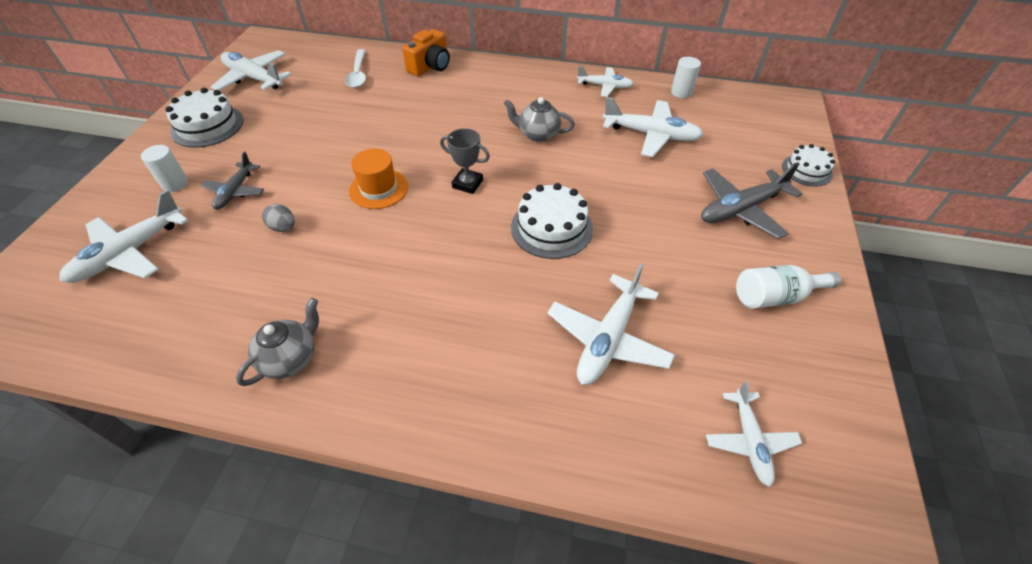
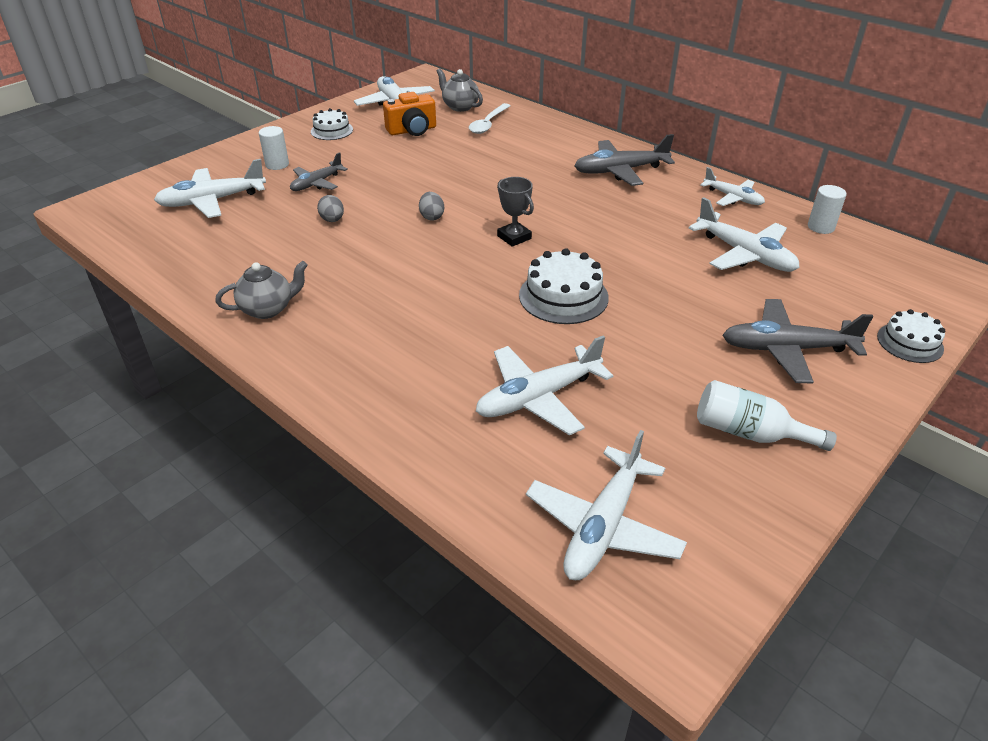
camera: 30 degrees right, 10 degrees down
white cake [165,88,243,148] -> white cake [311,108,353,140], size x0.64
orange hat [349,149,408,209] -> grey egg [419,192,444,221]
orange camera [402,29,450,76] -> orange camera moved to [383,92,436,136]
grey teapot [503,97,575,142] -> grey teapot moved to [436,68,483,112]
white plane [706,381,802,487] -> white plane [526,430,687,580], size x1.59
none -> grey plane [574,134,675,186]

